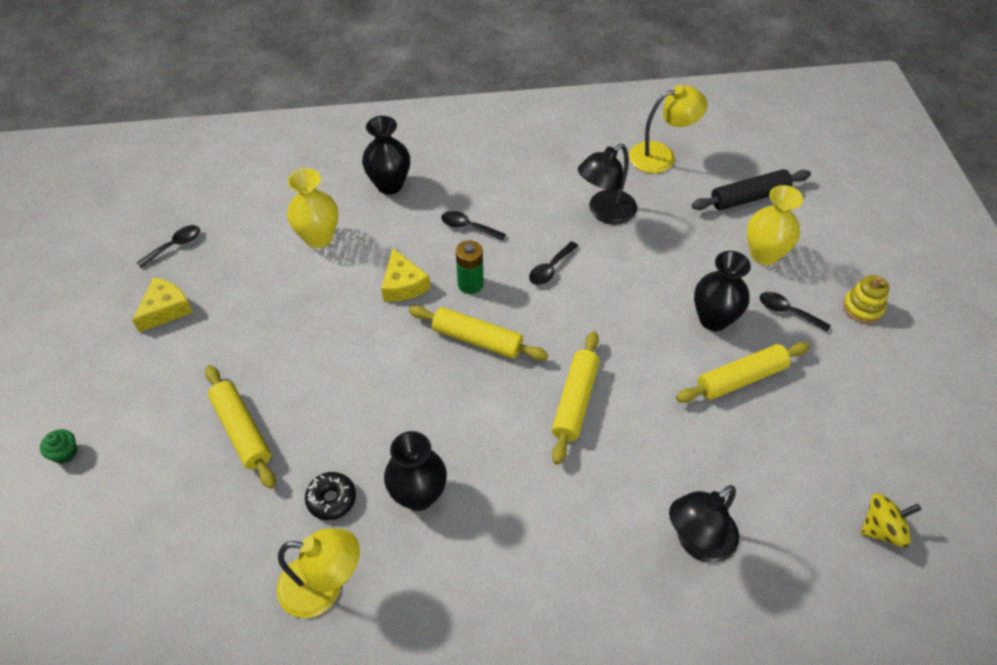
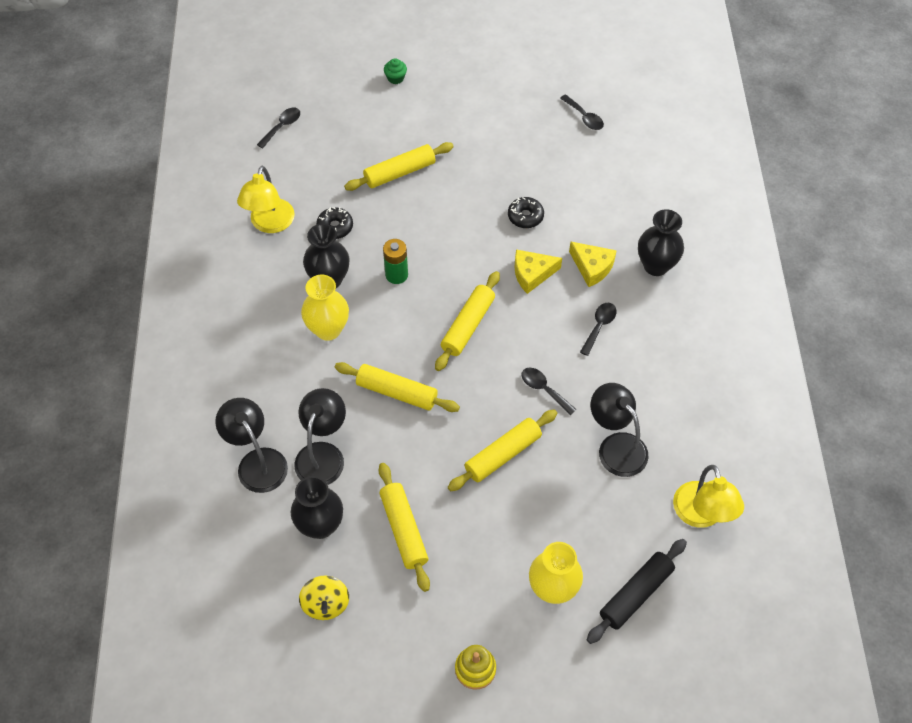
camera: 95 degrees right, 5 degrees up
yellow cheese [132,277,193,332] -> yellow cheese moved to [569,242,617,287]
yellow vase [287,168,338,248] -> yellow vase moved to [301,275,349,341]
green battery [456,240,484,294] -> green battery moved to [383,239,408,284]
black rolling pin [692,169,811,210] -> black rolling pin turned 60 degrees clockwise [587,539,687,644]
black vase [694,251,751,331] -> black vase moved to [291,476,343,539]
black spoon [760,292,831,332] -> black spoon moved to [257,108,300,149]
yellow spinning top [861,493,921,548] -> yellow spinning top moved to [299,576,349,620]
none -> black lamp [294,388,346,485]
none -> yellow rolling pin [448,409,557,491]
none -> black donut [508,197,544,228]

